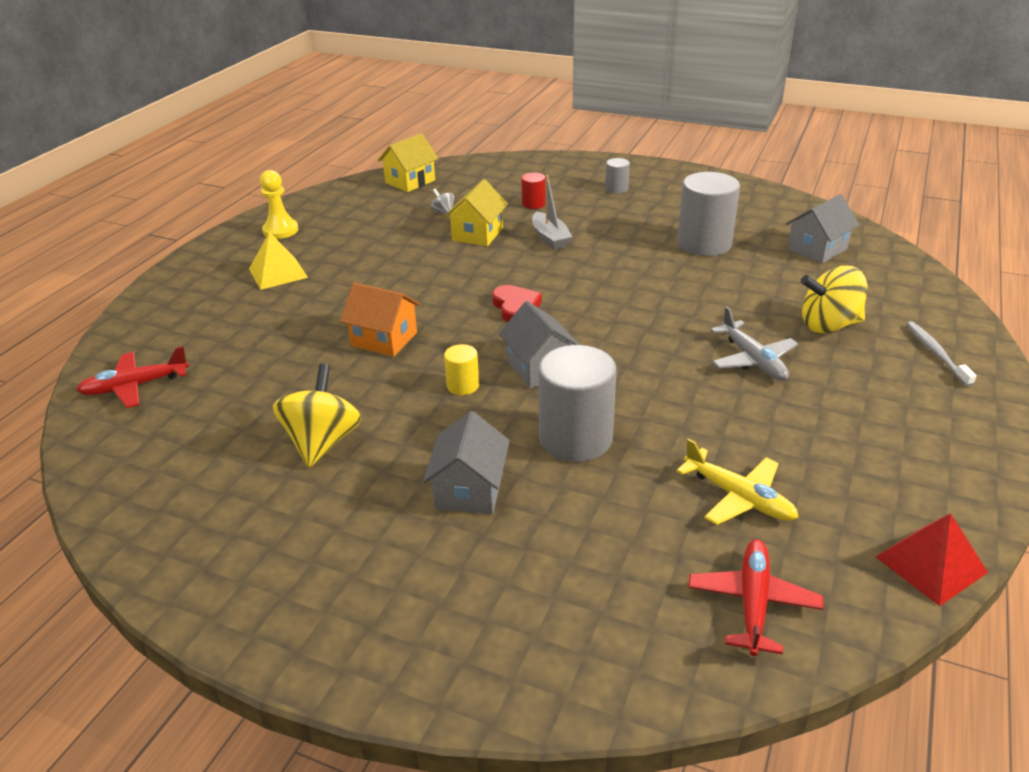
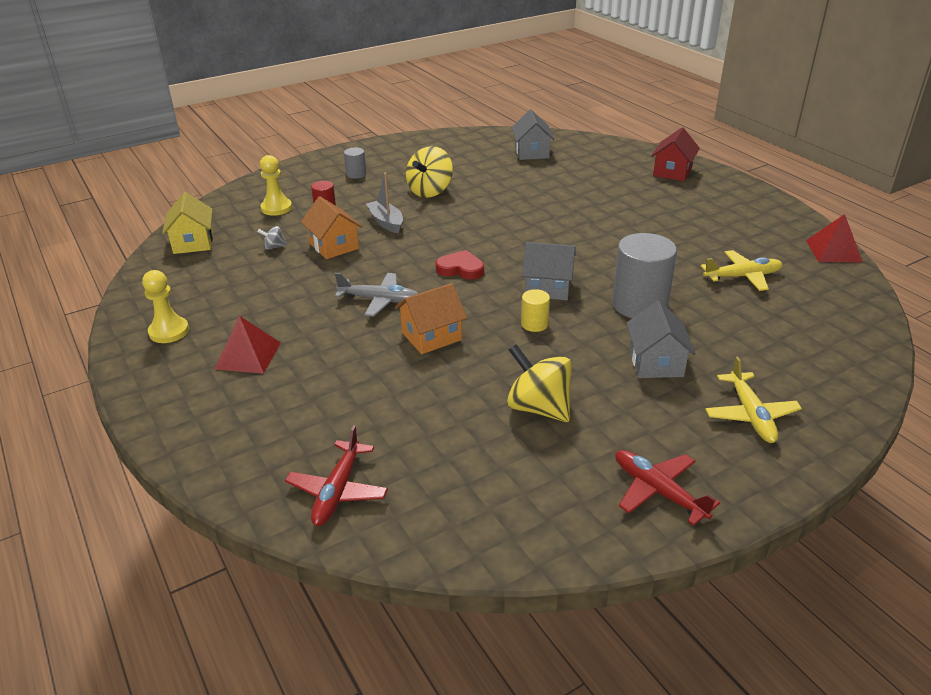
camera: 55 degrees left, 0 degrees up
yellow pyramid [249,232,308,290] -> red pyramid [215,316,281,374]
grey house [423,411,510,514] -> grey house turned 45 degrees clockwise [626,300,696,378]
yellow house [444,179,508,246] -> orange house [301,196,362,259]
grey boat [532,175,572,250] -> grey boat turned 135 degrees counterclockwise [366,172,403,233]
grey cylinder [677,172,740,256] -> none
red plane [688,539,824,656] -> red plane moved to [615,450,720,526]
grey plane [710,306,798,381] -> grey plane moved to [335,273,419,317]
yellow spinning top [801,266,867,334] -> yellow spinning top moved to [406,146,453,198]
grey toothbrush [906,321,977,387] -> red house [651,128,700,181]
none -> yellow pawn [260,155,292,216]
none -> yellow plane [705,357,802,443]

